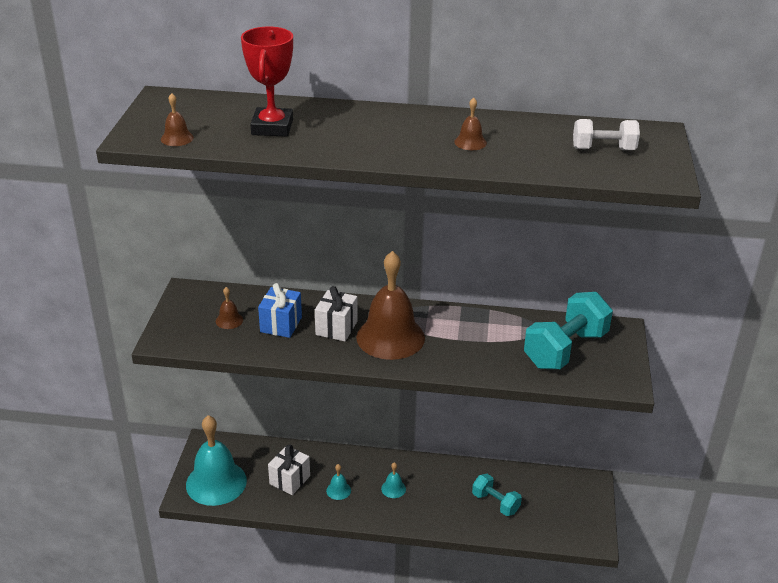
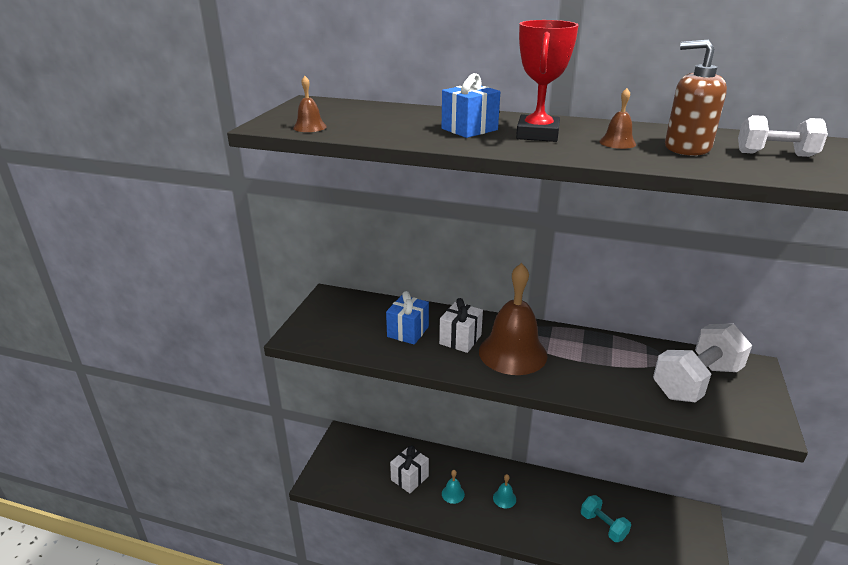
camera: 10 degrees right, 5 degrees down
turquoise bell [186,415,247,506] -> none
brown bell [216,287,243,329] -> none
red trophy [241,27,293,137] -> red trophy moved to [516,20,579,142]
turquoise dumbbell [524,292,613,369] -> white dumbbell [653,324,752,402]
none -> blue gift [442,73,500,138]
none -> brown soap dispenser [665,40,727,156]

